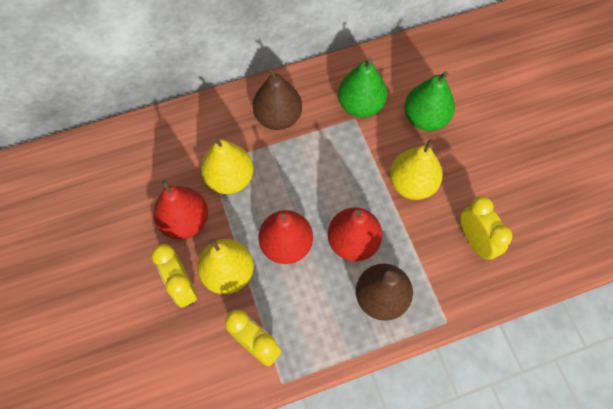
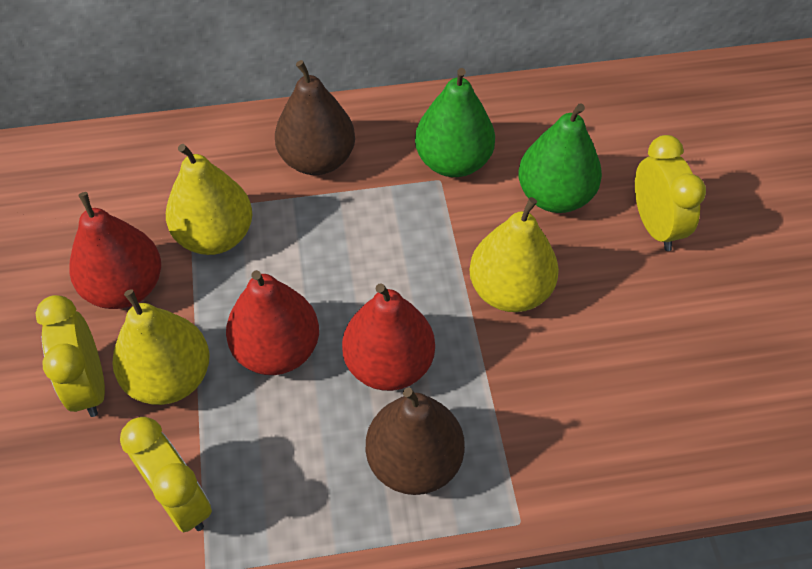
camera: 10 degrees right, 10 degrees down
yellow clock [460,196,513,260] -> yellow clock moved to [635,135,706,251]

